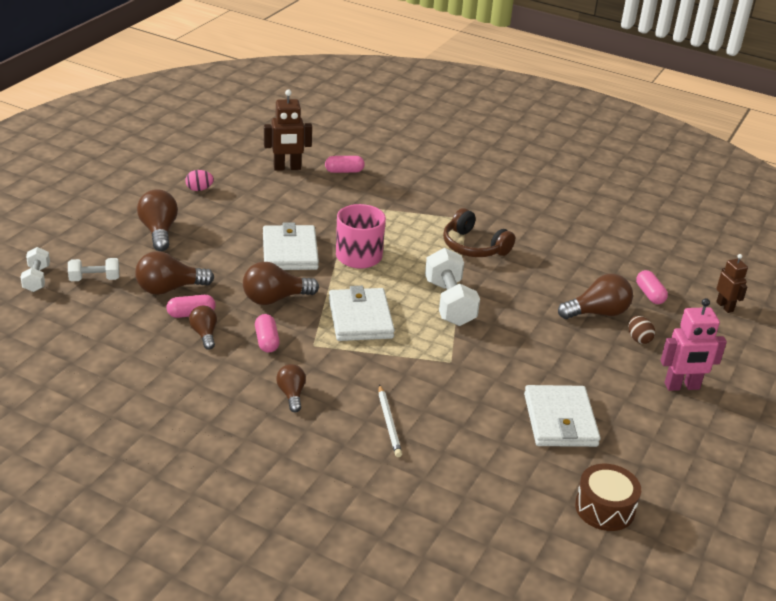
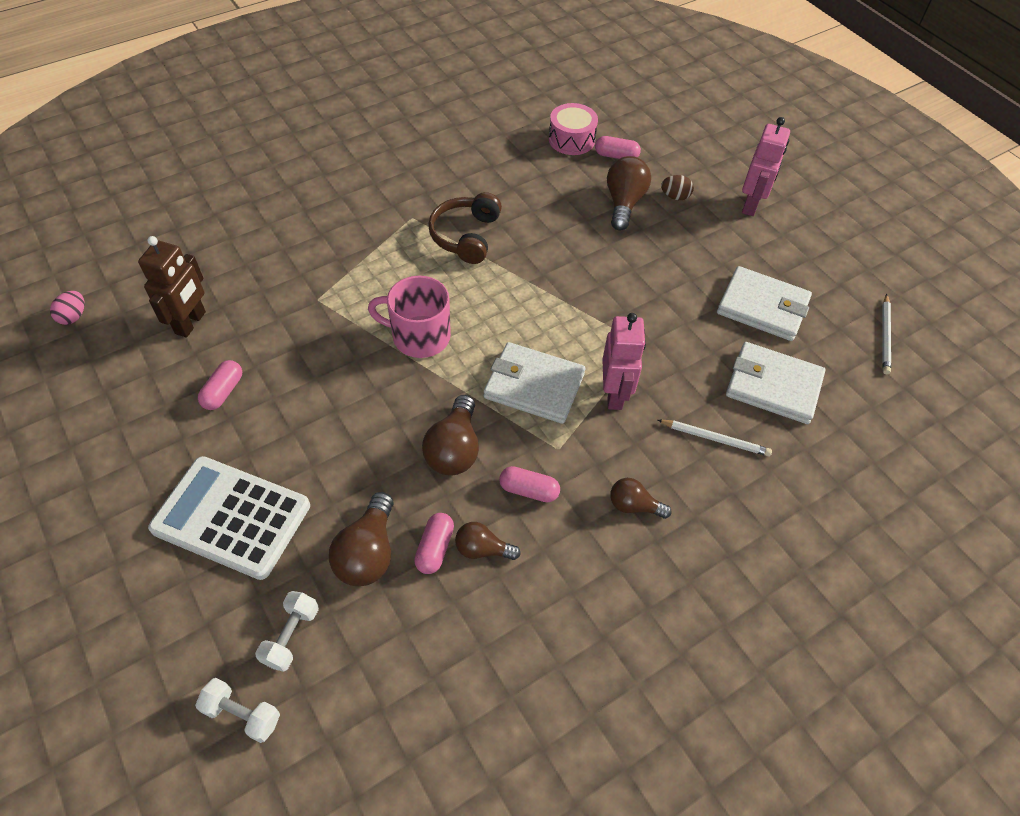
camera: 60 degrees left, 20 degrees up
brown light bulb [137,189,178,251] -> white calculator [148,456,310,580]
pink egg [185,170,214,191] -> pink egg moved to [50,291,85,325]
white wallet [263,222,319,270] -> white wallet moved to [726,342,825,424]
pink capsule [325,156,365,173] -> pink capsule moved to [198,360,242,410]
white dumbbell [425,248,480,326] -> none
brown headphones [443,208,515,257] -> brown headphones turned 120 degrees clockwise [428,192,502,264]
brown drum [575,464,641,531] -> white pencil [883,294,891,374]
brown robot [716,254,748,313] -> none
none -> pink drum [549,103,598,155]
none -> pink robot [602,313,646,410]

